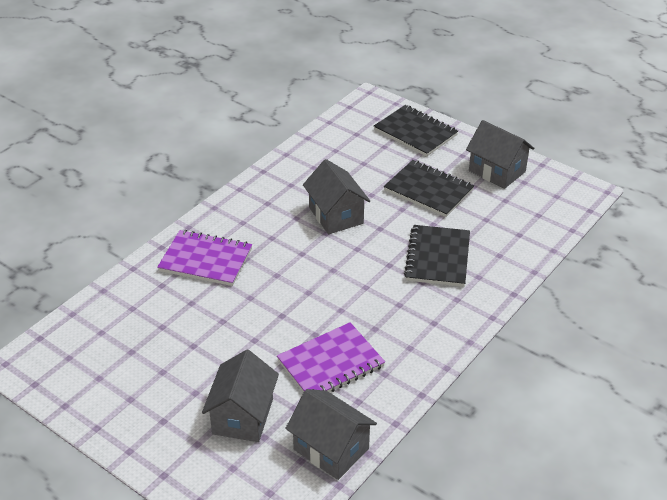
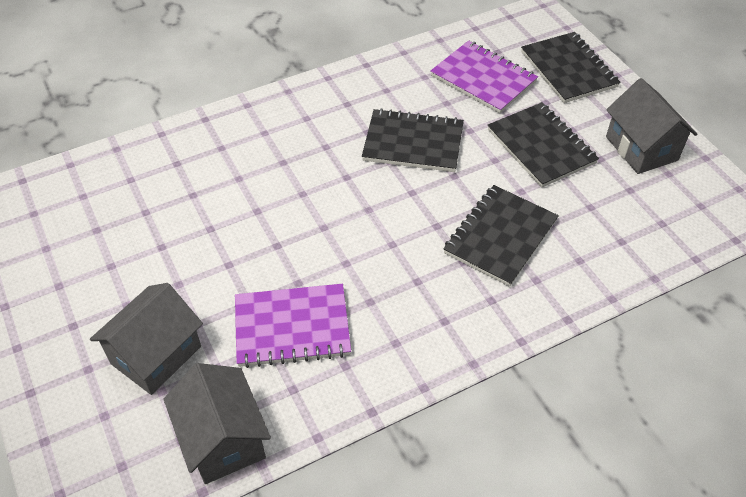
camera: 25 degrees right, 10 degrees up
purple notebook [157,230,252,286] -> purple notebook moved to [430,40,538,114]
grey house [303,159,370,234] -> black notebook [362,108,464,172]

